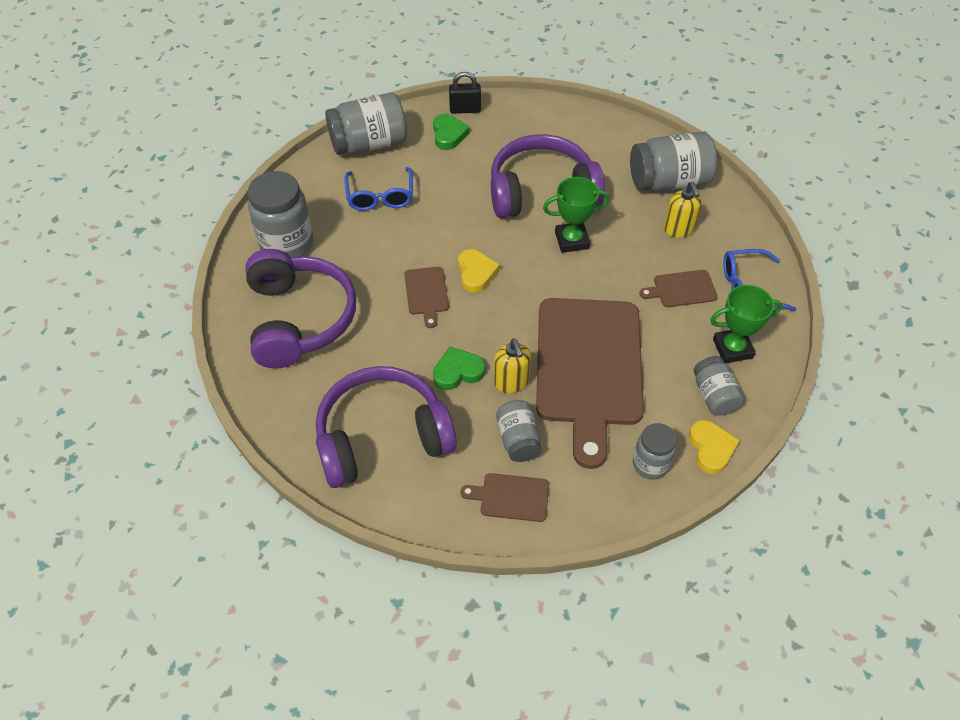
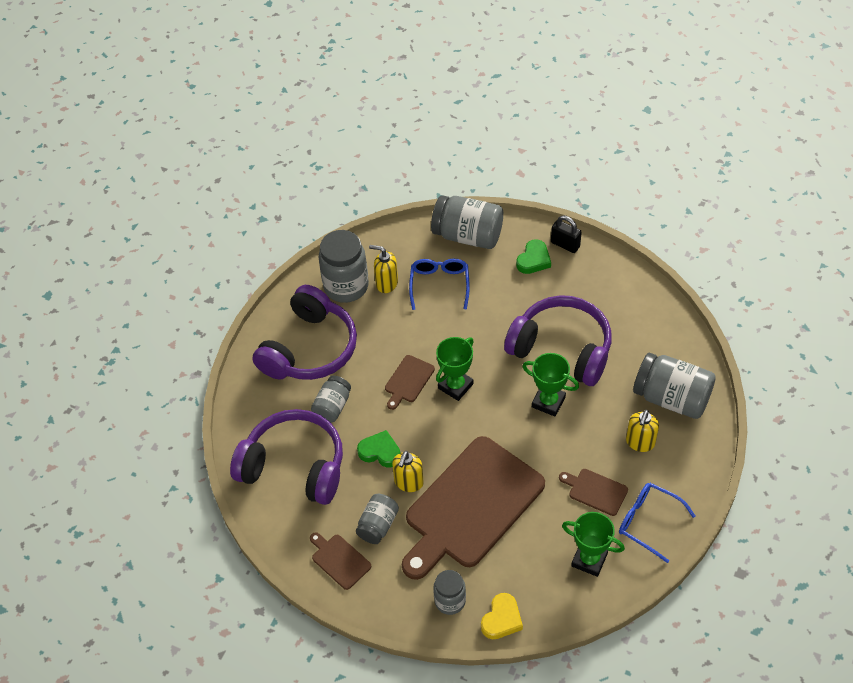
camera: 40 degrees right, 0 degrees up
blue glasses [344,167,413,211] -> blue glasses turned 150 degrees clockwise [409,259,470,310]
yellow heart [458,249,500,293] -> green trophy [436,337,474,401]
grey jar [694,356,744,416] -> grey jar moved to [311,376,351,422]
none -> yellow soap dispenser [369,245,398,293]

